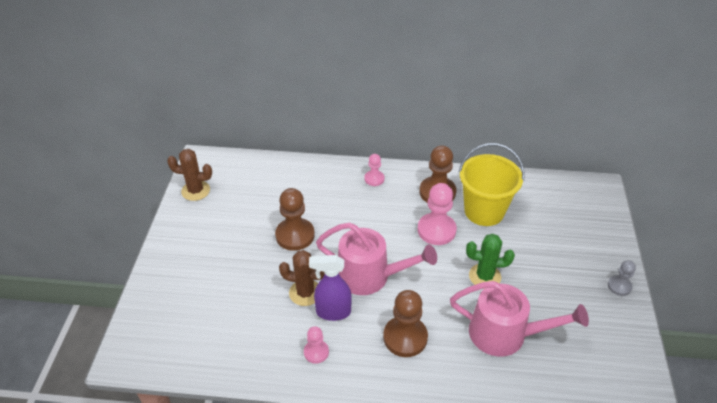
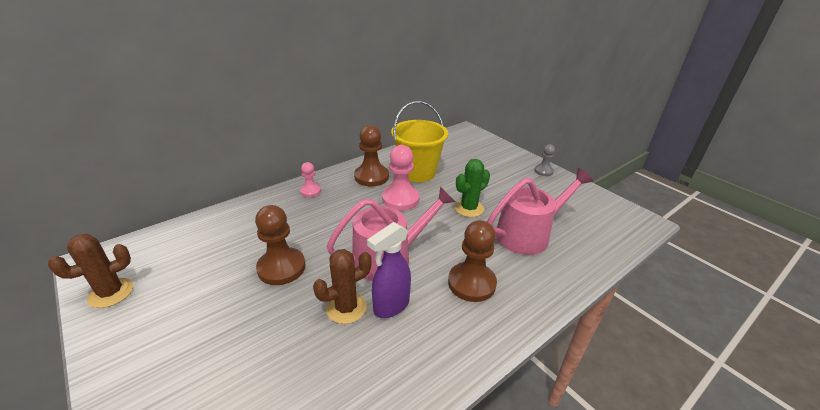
camera: 45 degrees left, 10 degrees down
pink pawn [304,326,329,364] -> none

